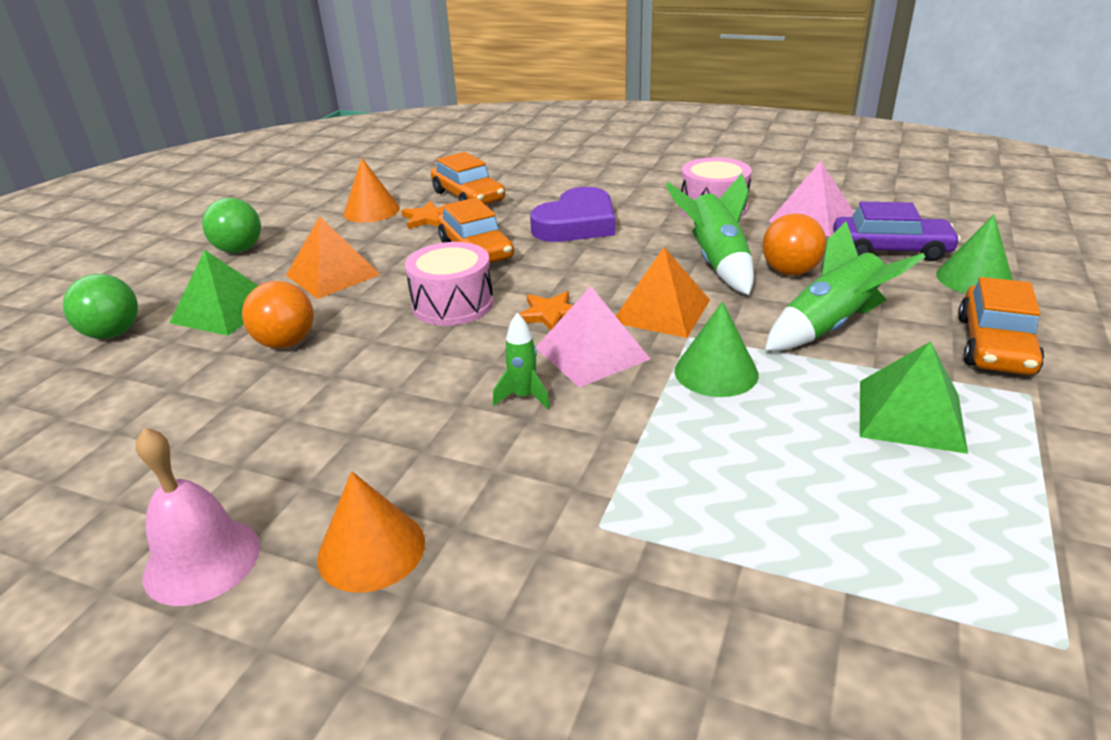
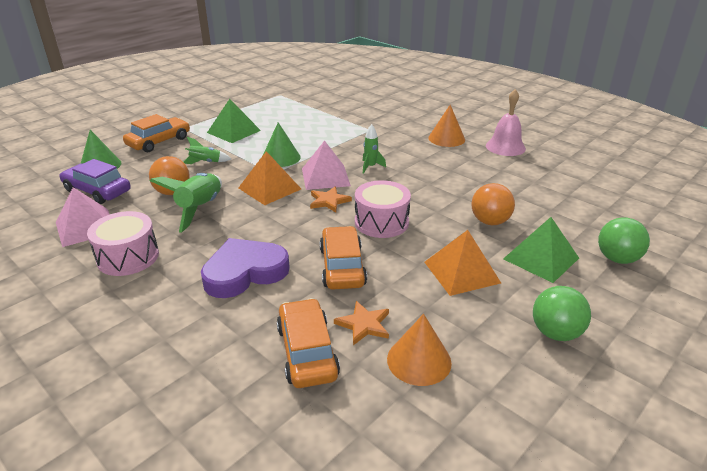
camera: 160 degrees left, 0 degrees up
green rocket [765,221,925,351] -> green rocket [184,137,231,164], size x0.55

